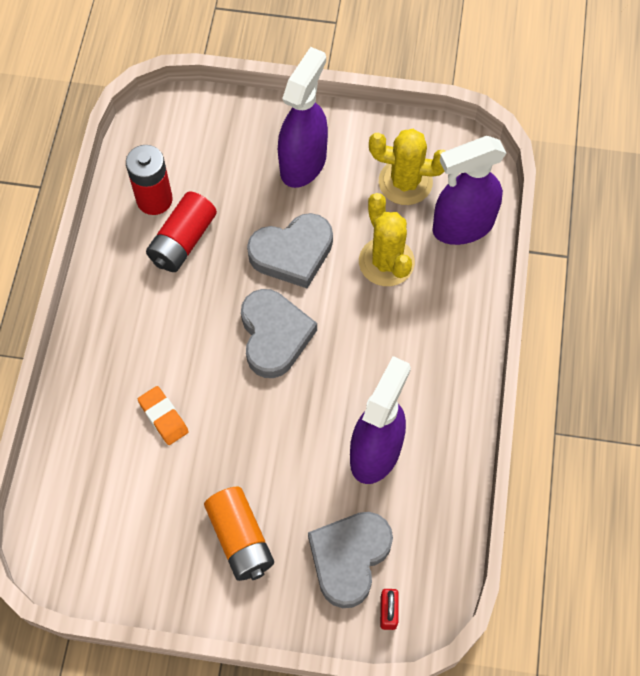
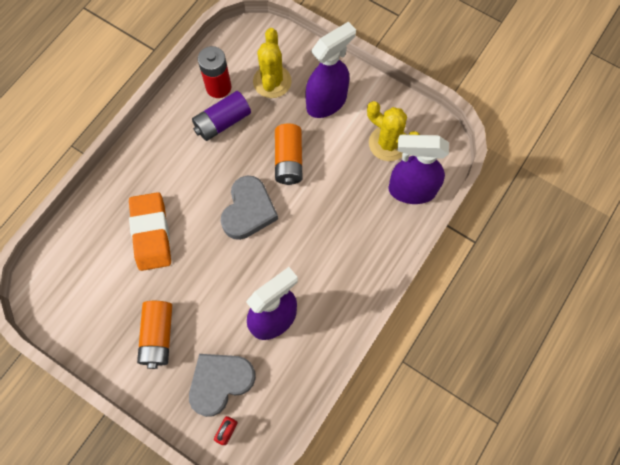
camera: 25 degrees right, 5 degrees up
orange eraser [138,386,189,445] -> orange eraser [129,192,171,271], size x1.84
red battery [146,191,217,272] -> purple battery [192,91,251,141]
grey heart [247,213,333,288] -> orange battery [275,124,303,185]
yellow cactus [359,193,415,286] -> yellow cactus moved to [253,28,292,98]

